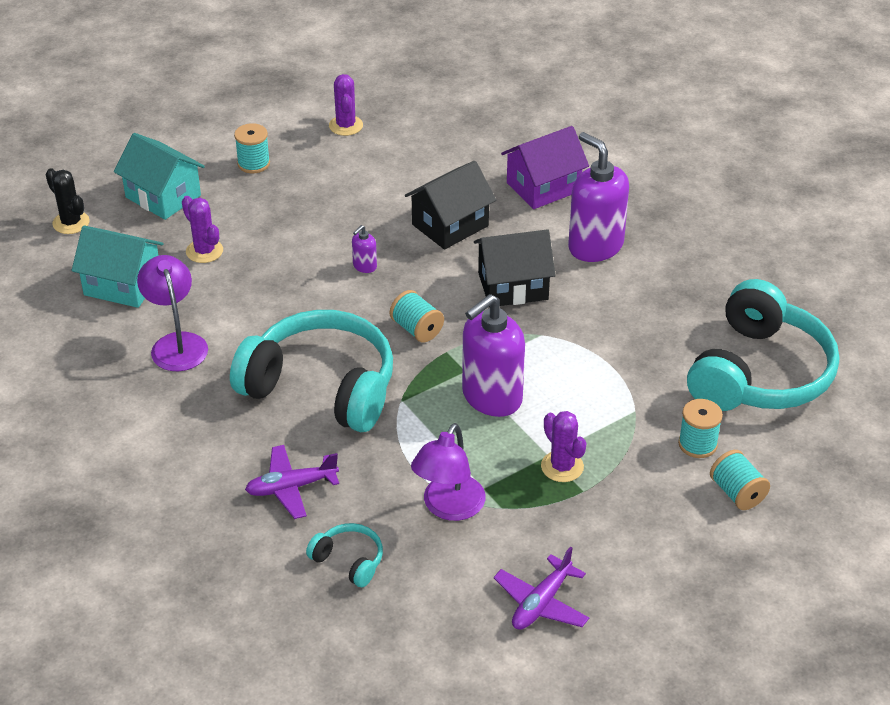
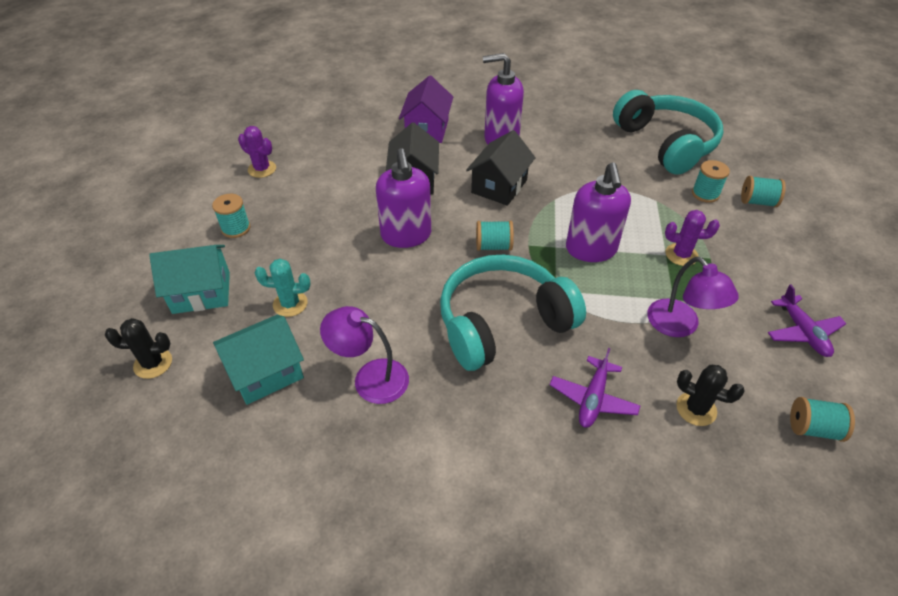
camera: 50 degrees left, 5 degrees up
purple cactus [182,196,223,263] -> turquoise cactus [255,259,310,317]
turquoise headphones [306,523,383,587] -> black cactus [676,365,745,426]
purple soap dispenser [352,225,377,273] -> purple soap dispenser [376,148,431,248], size x2.36
none -> turquoise spool [790,397,855,442]

